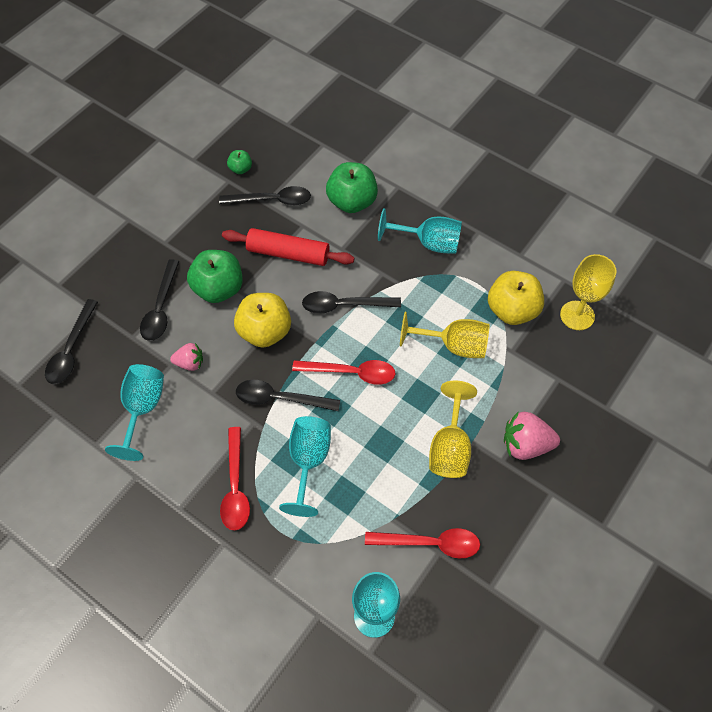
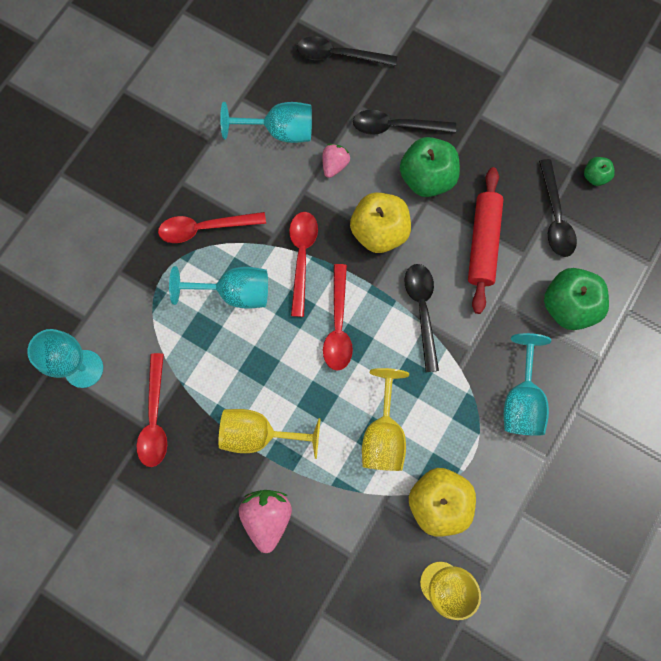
camera: 85 degrees right, 15 degrees up
pink strawberry [170,343,203,371] -> pink strawberry turned 150 degrees counterclockwise [323,144,350,178]
black spoon [236,380,340,411] -> red spoon [289,212,318,317]

